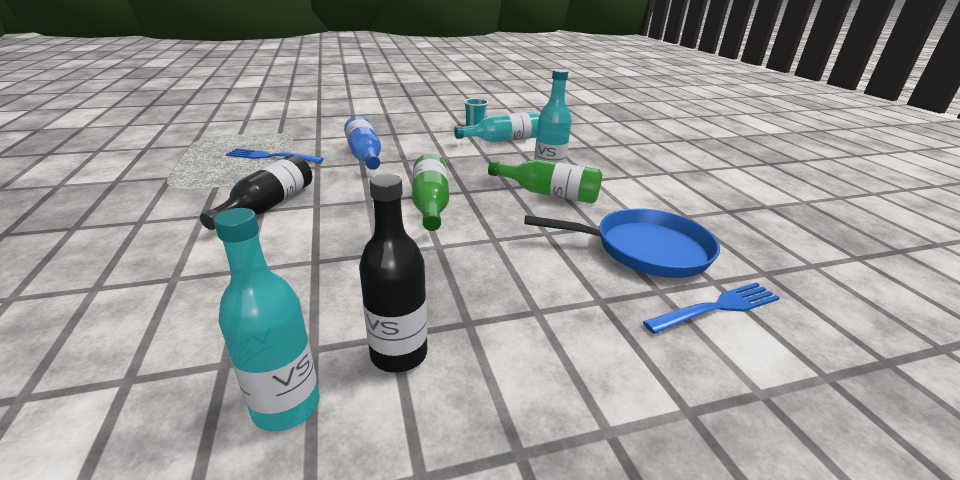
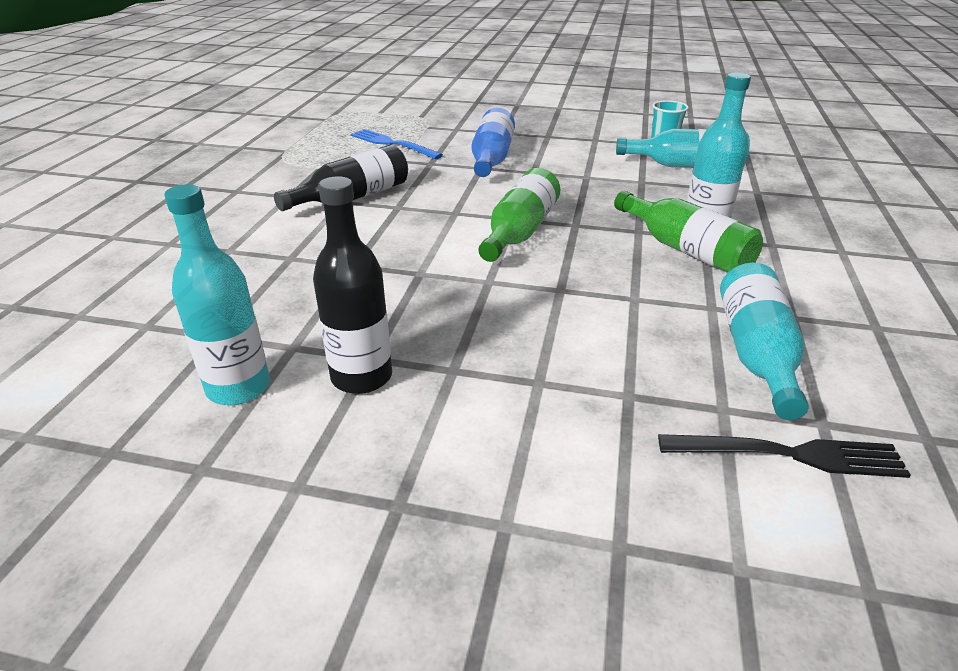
camera: 30 degrees right, 5 degrees up
blue pan [524,208,720,278] -> turquoise bottle [720,263,809,420]
blue fork [643,282,780,334] -> black fork [658,434,911,478]

